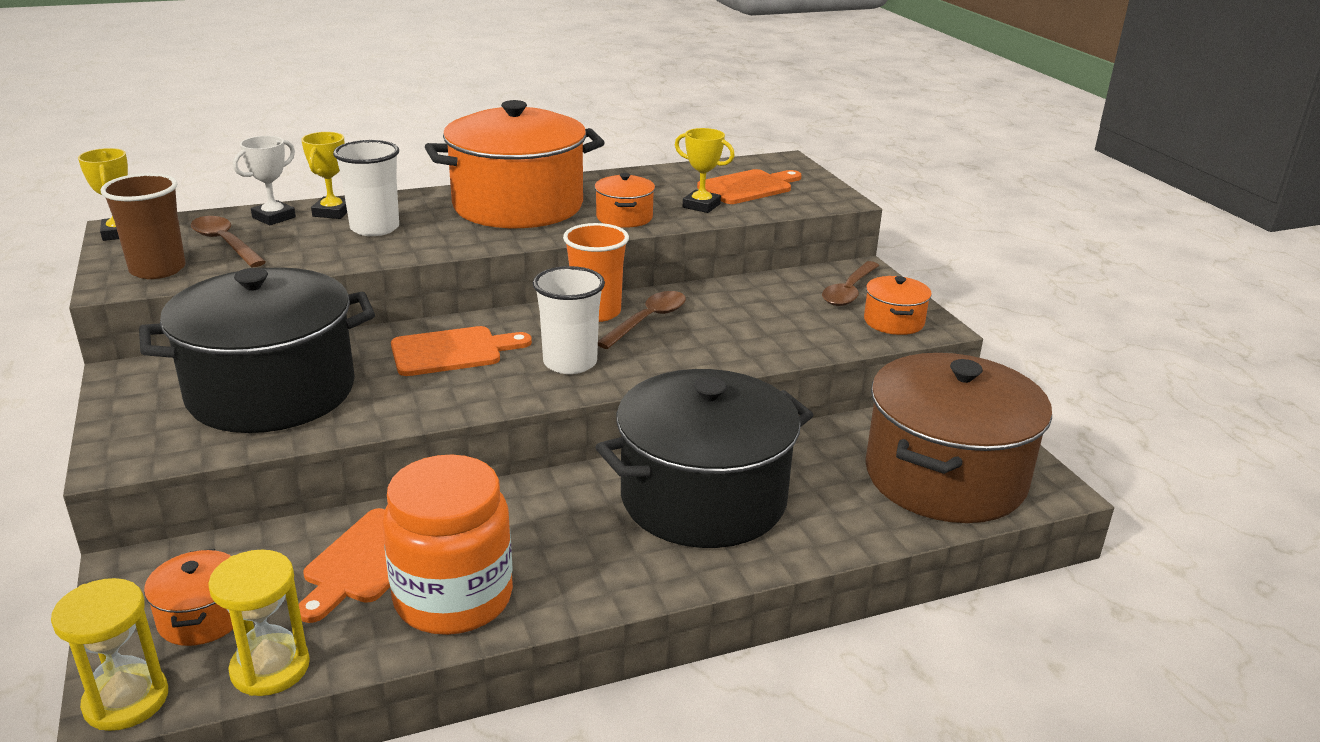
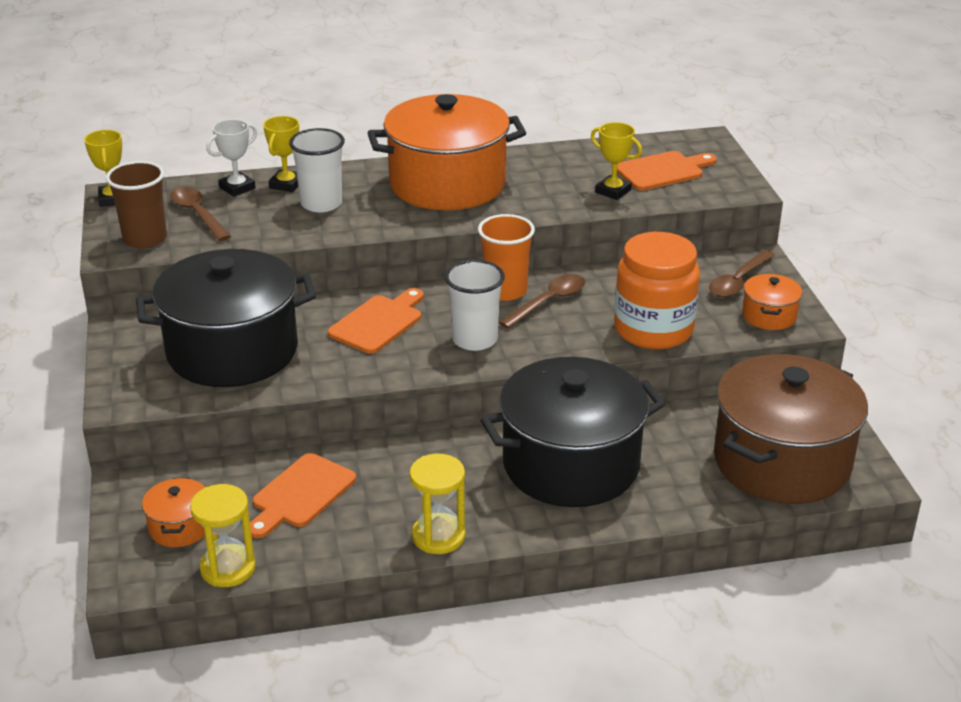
camera: 10 degrees right, 5 degrees up
yellow hourglass [51,578,168,731] -> yellow hourglass moved to [410,454,465,554]
orange jar [383,454,513,635] -> orange jar moved to [614,232,700,349]
orange cutting board [391,326,532,376] -> orange cutting board turned 45 degrees counterclockwise [328,288,424,354]
orange pot [595,173,655,228] -> none

